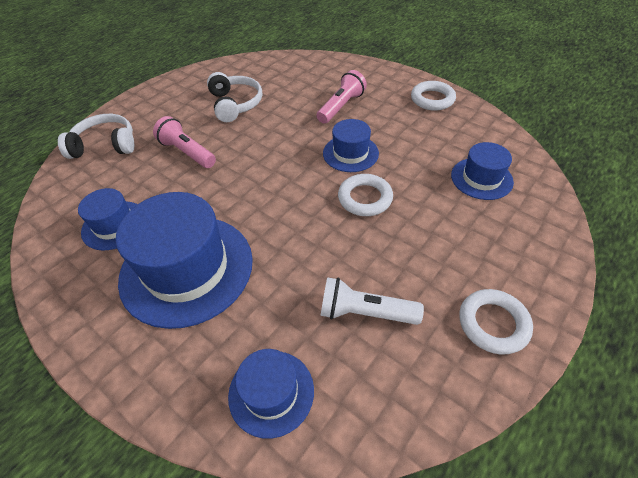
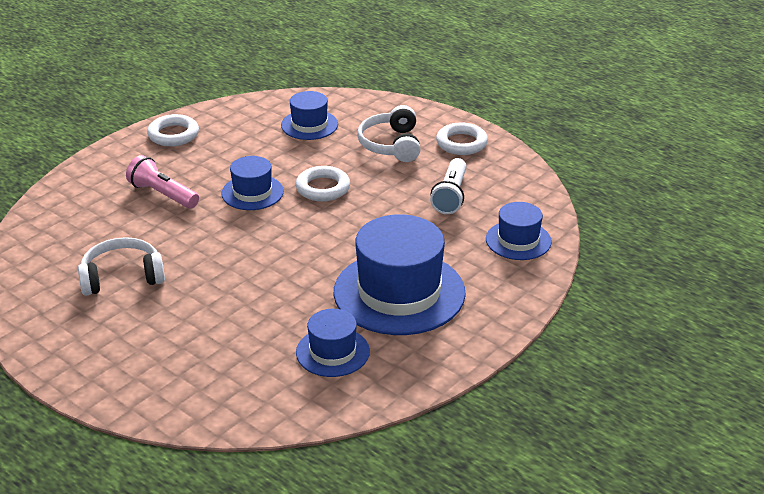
camera: 90 degrees left, 15 degrees down
white headphones [58,114,134,159] -> white headphones moved to [357,105,421,162]
pink flashlight [153,116,216,168] -> none

